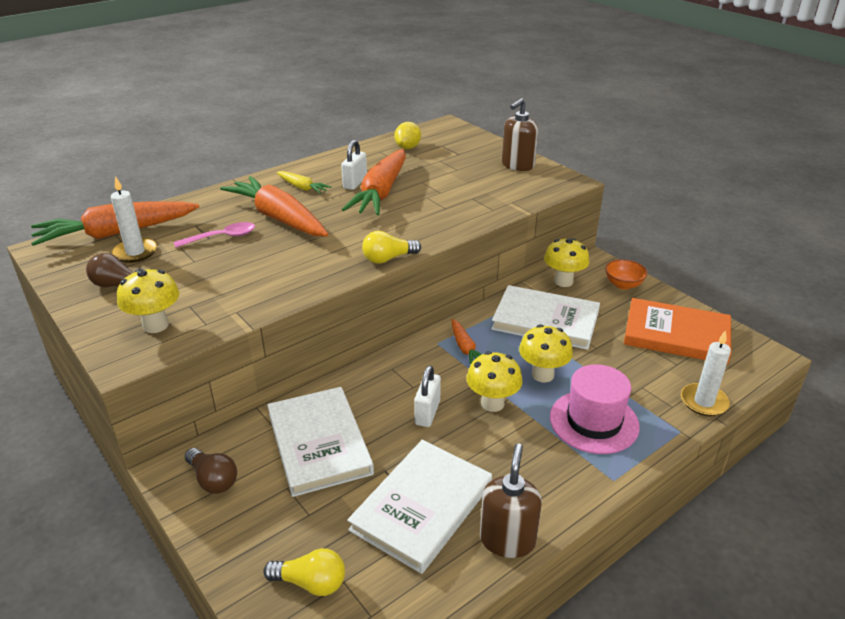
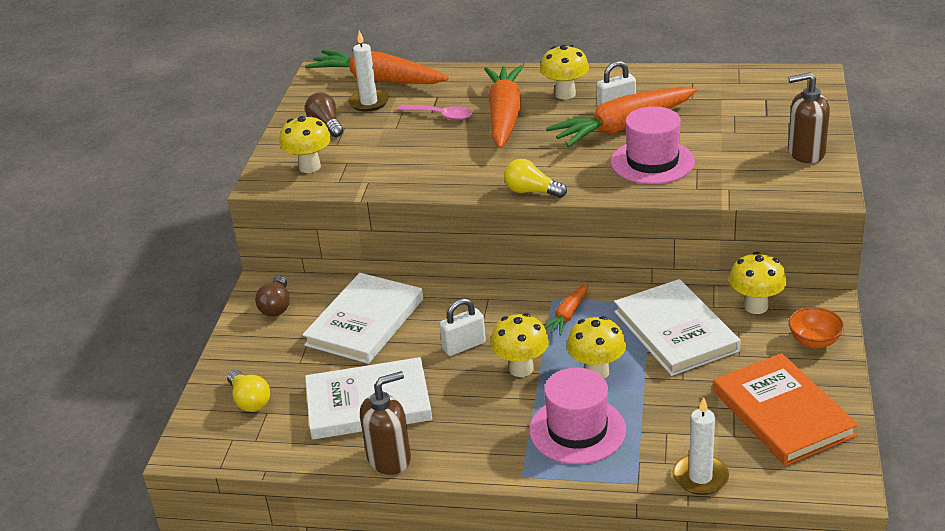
camera: 50 degrees right, 0 degrees up
yellow carrot [276,171,332,194] -> yellow mushroom [540,45,589,99]
yellow lemon [395,122,421,149] -> none
none -> pink hat [611,106,695,184]

